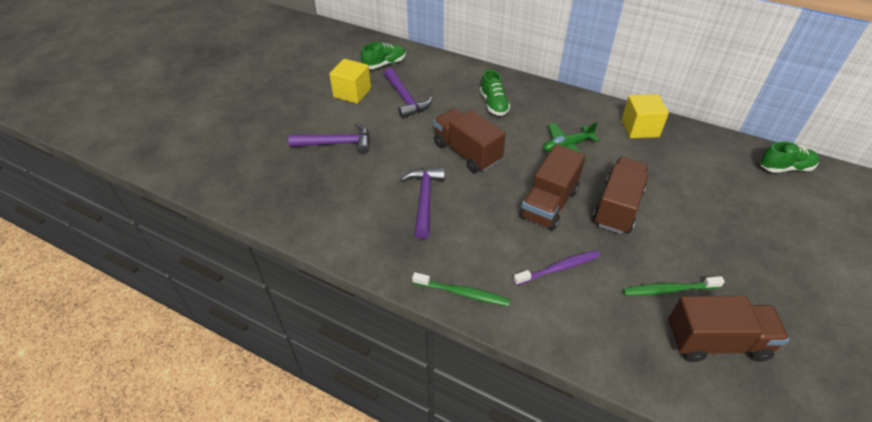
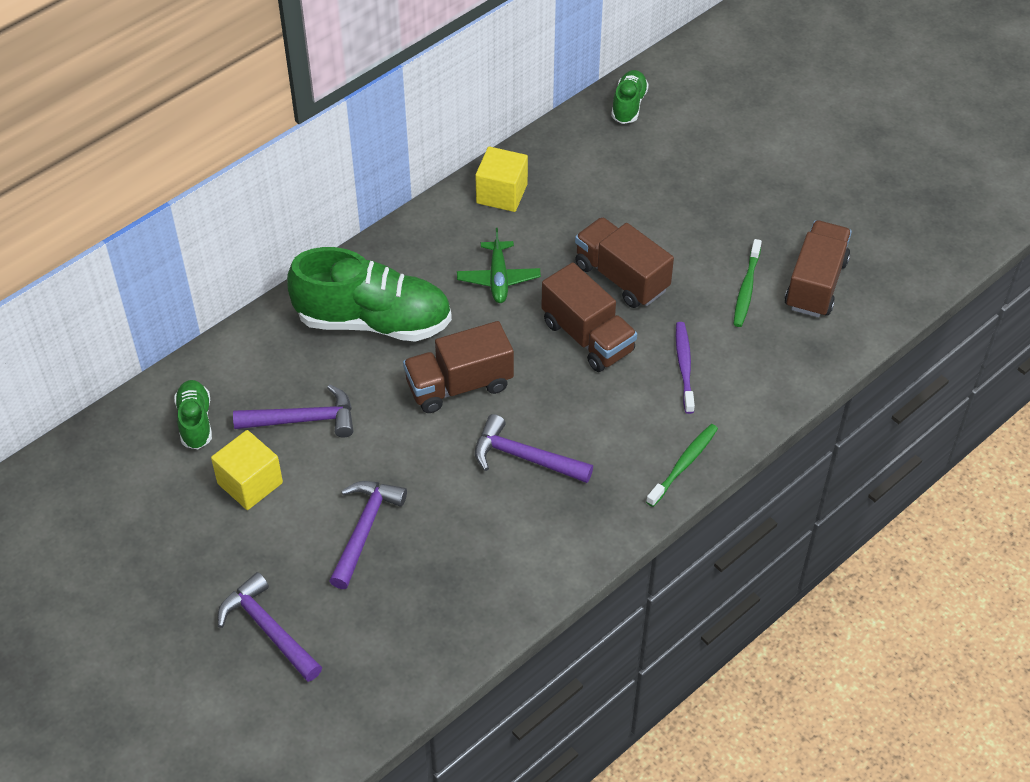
camera: 70 degrees left, 5 degrees up
green shoe [480,69,510,116] -> green shoe [287,247,452,342], size x2.03
none -> purple hammer [217,572,322,682]

